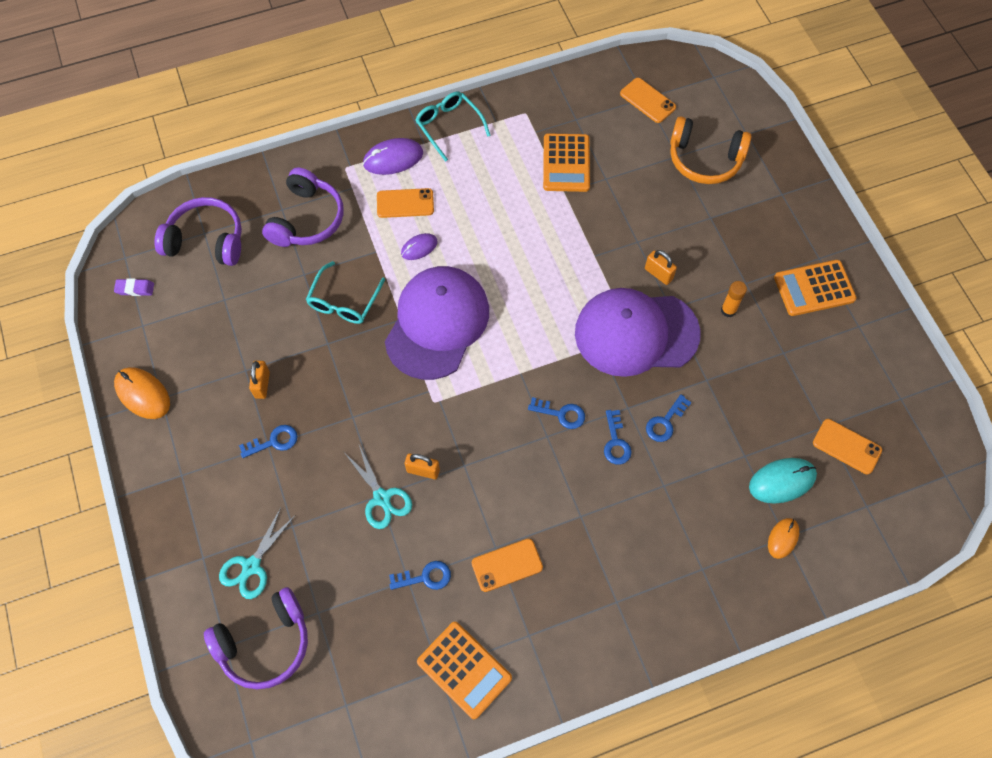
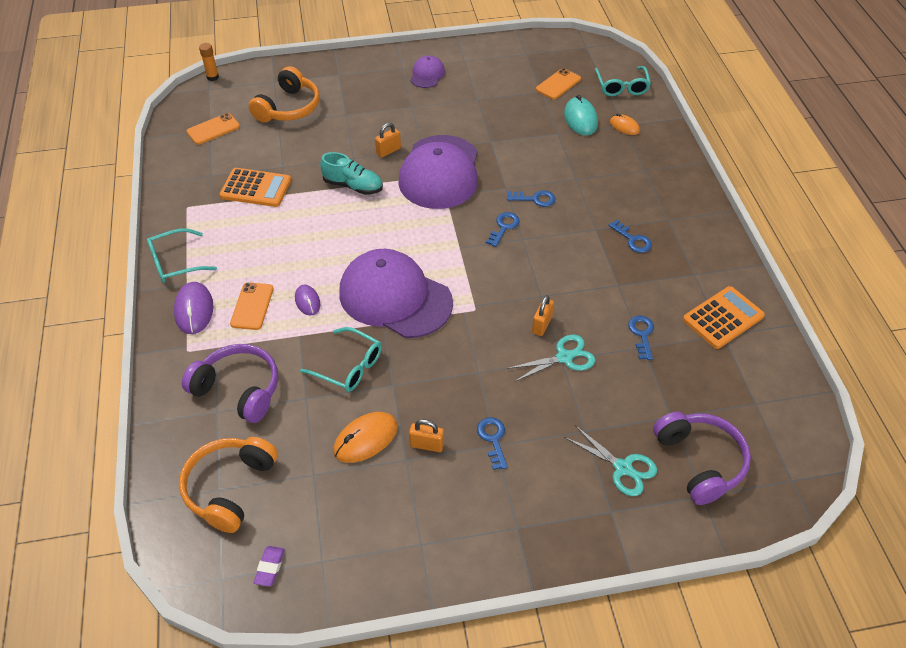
camera: 80 degrees left, 15 degrees down
orange mouse [114,367,170,419] -> orange mouse moved to [334,412,398,463]
purple headphones [154,197,242,266] -> orange headphones [179,437,278,533]
orange phone [472,539,543,592] -> none
blue key [646,394,692,442] -> blue key moved to [608,220,652,253]
orange glue stick [721,281,747,317] -> orange glue stick moved to [199,43,219,81]
orange calculator [774,260,857,316] -> purple cap [410,56,445,88]
none -> turquoise shoe [320,152,383,195]
none -> turquoise glasses [595,66,651,96]

